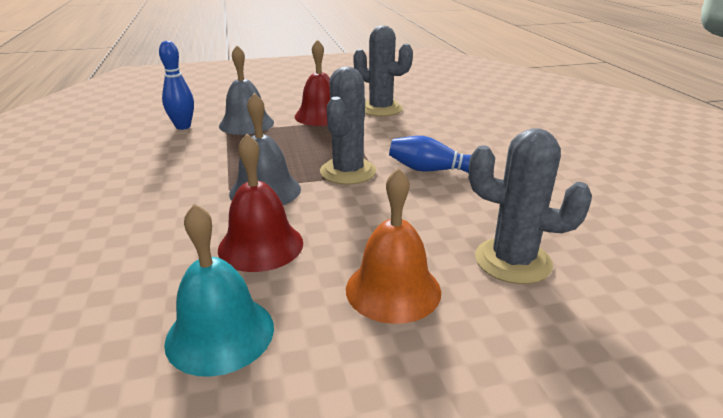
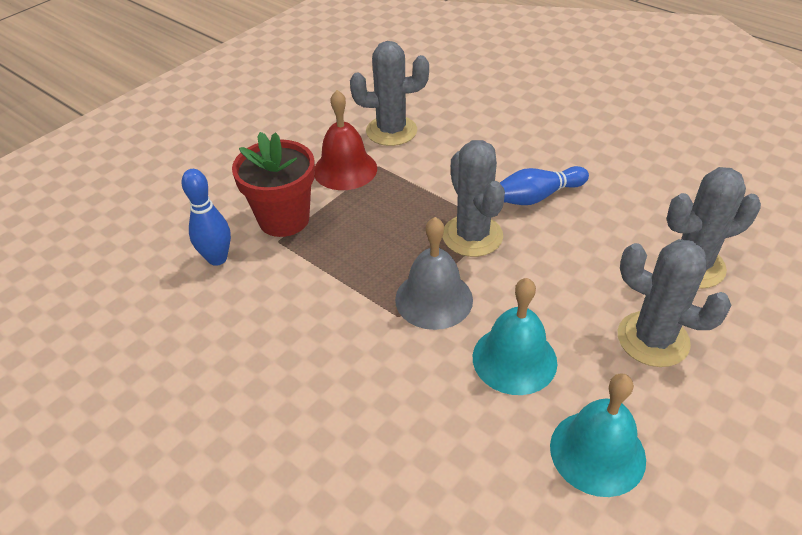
camera: 35 degrees left, 15 degrees up
red bell [218,134,303,272] -> turquoise bell [473,278,557,395]
grey bell [219,45,274,135] -> red flower pot [232,132,315,237]
orange bell [346,168,441,324] -> grey cactus [618,239,731,367]

